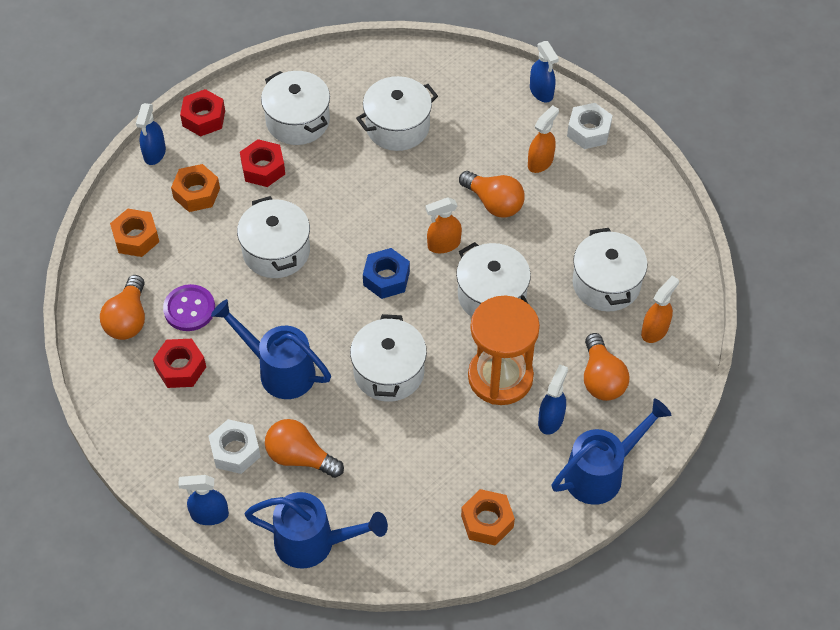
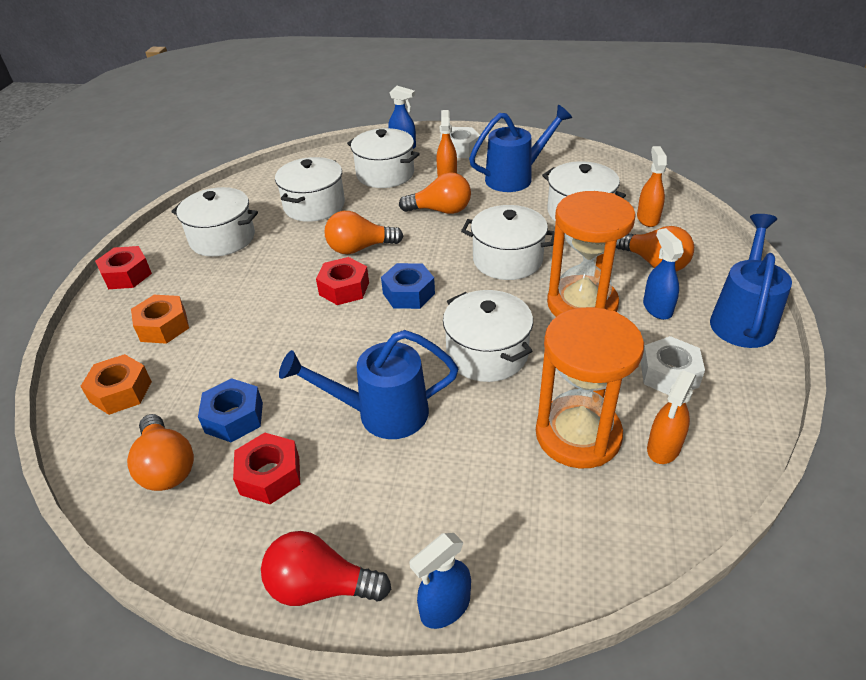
camera: 35 degrees left, 15 degrees down
blue spray bottle [136,103,166,165] -> none
purple button [163,284,215,331] -> blue nut [198,378,263,442]
white nut [208,419,261,474] -> white nut moved to [641,336,705,395]
white pot [237,196,310,278] -> white pot moved to [347,128,420,188]
red nut [240,139,285,187] -> red nut moved to [316,257,369,305]
blue watering can [245,492,388,569] -> blue watering can moved to [469,105,572,192]
orange light bulb [265,419,344,478] -> orange light bulb moved to [325,211,403,254]
orange spray bottle [425,197,462,253] -> orange spray bottle moved to [647,370,696,464]
orange nut [461,489,515,546] -> none
none -> red light bulb [261,531,391,606]
none -> orange hourglass [536,307,644,469]

